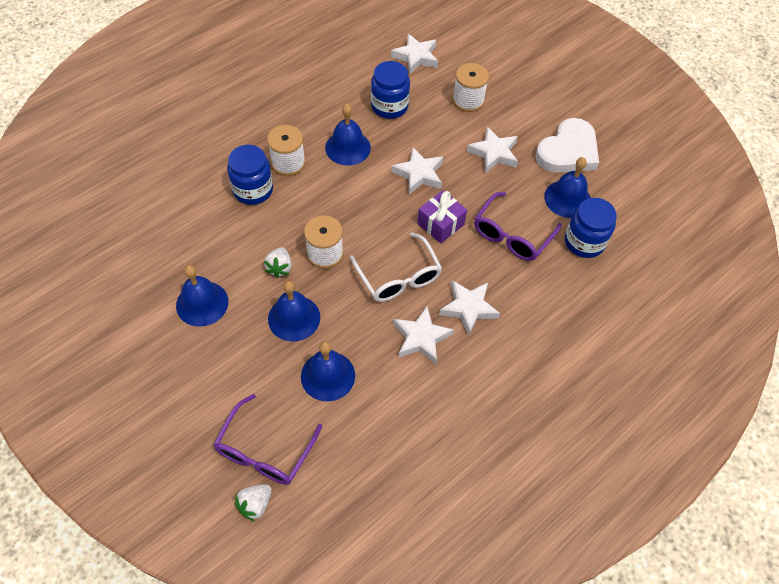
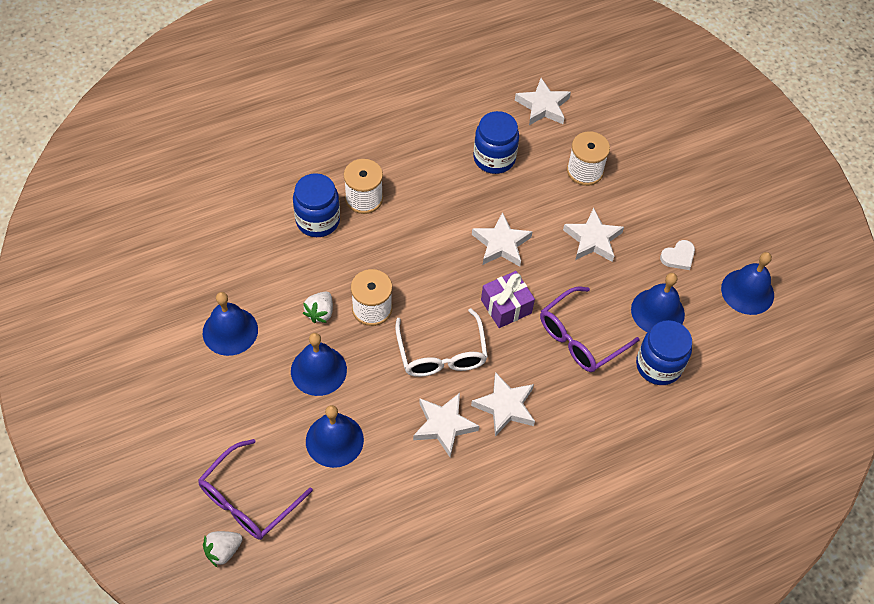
camera: 15 degrees right, 0 degrees up
blue bell [325,104,371,166] -> blue bell moved to [721,252,774,315]
white heart [536,118,599,173] -> white heart [660,240,695,270], size x0.45

